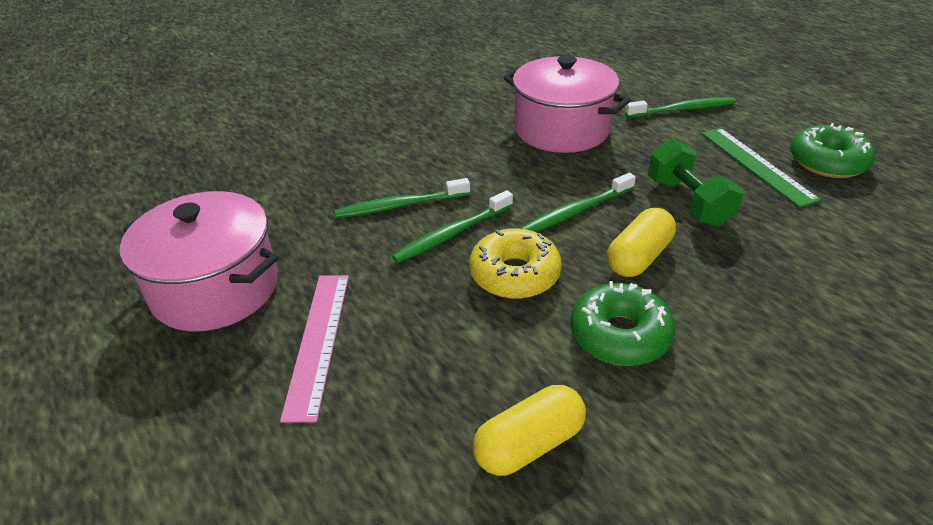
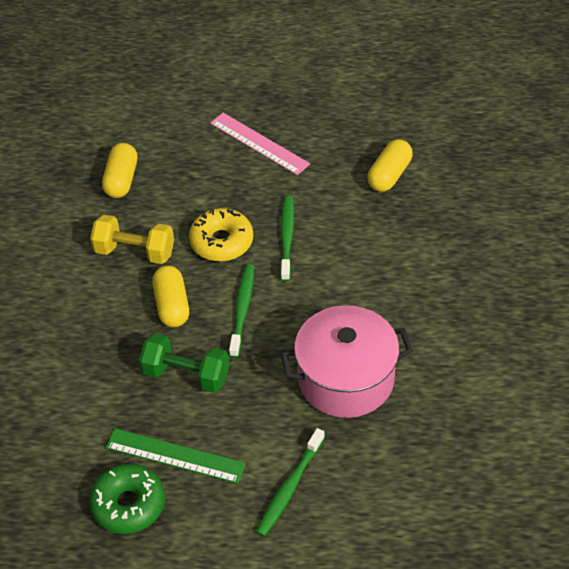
camera: 130 degrees right, 10 degrees up
pink pot [120,191,279,332] -> none
green toothbrush [335,178,470,218] -> none
green donut [570,281,675,366] -> yellow dumbbell [90,215,174,264]
none -> yellow capsule [367,139,413,192]

